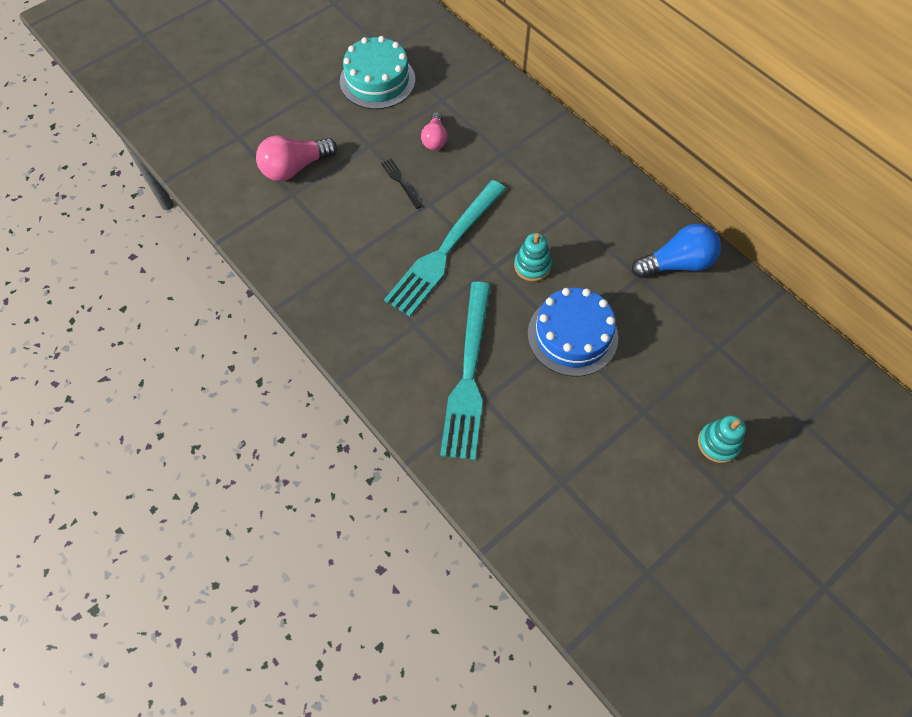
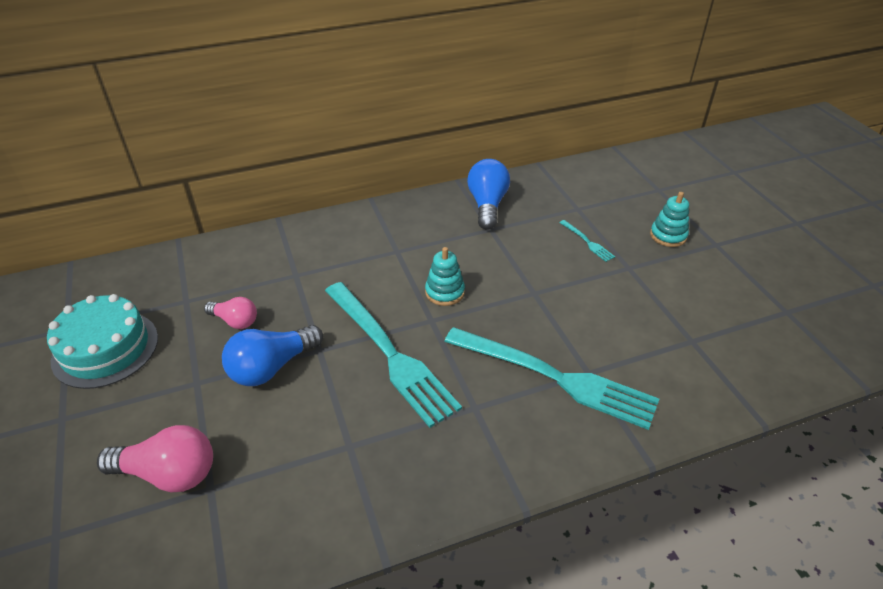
camera: 70 degrees left, 20 degrees down
pink light bulb [256,135,337,181] -> pink light bulb turned 75 degrees counterclockwise [97,425,213,492]
black fork [381,159,422,209] -> blue light bulb [222,325,323,386]
blue cake [528,288,618,376] -> none
none -> turquoise fork [559,220,615,262]

